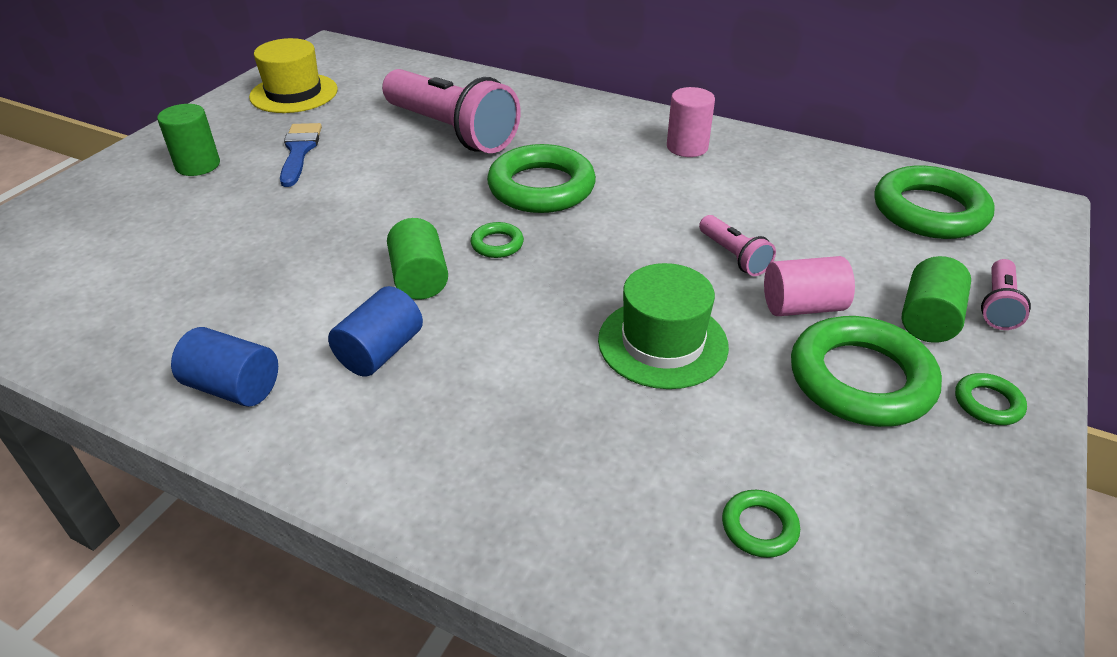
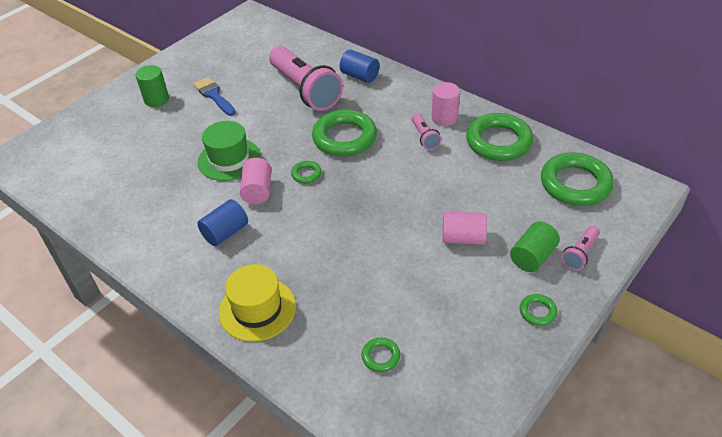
camera: 15 degrees right, 5 degrees up
blue cylinder [171,327,278,407] -> blue cylinder moved to [340,50,380,83]
yellow hat [249,38,338,113] -> yellow hat moved to [219,264,296,342]
blue brush [280,123,322,187] -> blue brush turned 45 degrees counterclockwise [193,77,235,116]
green cylinder [387,218,448,299] -> pink cylinder [240,158,271,204]
green hat [598,263,729,389] -> green hat moved to [198,121,261,181]
pink flashlight [699,215,776,276] -> pink flashlight moved to [412,113,441,150]
green ring [791,316,942,427] -> green ring moved to [466,113,533,161]

